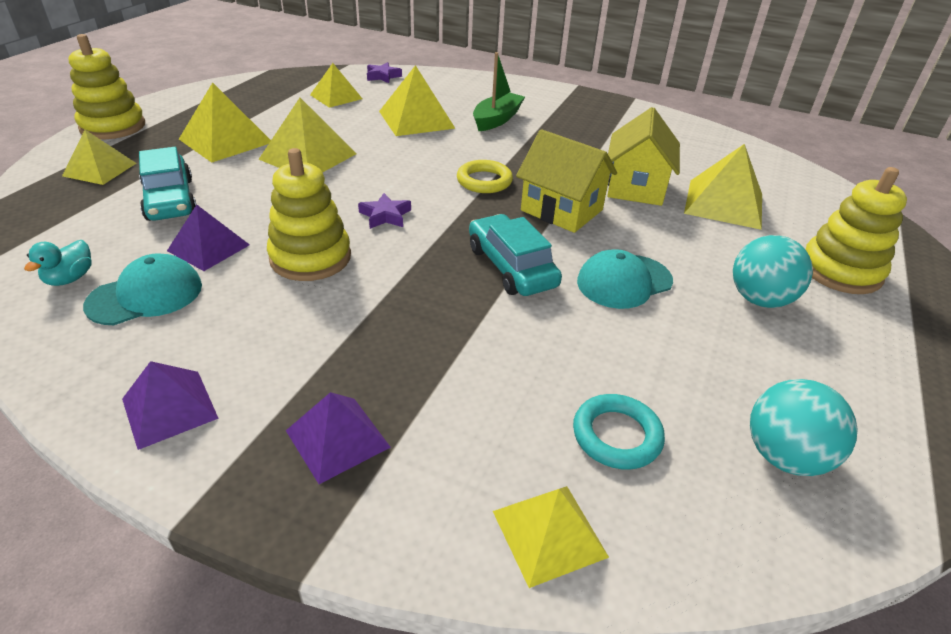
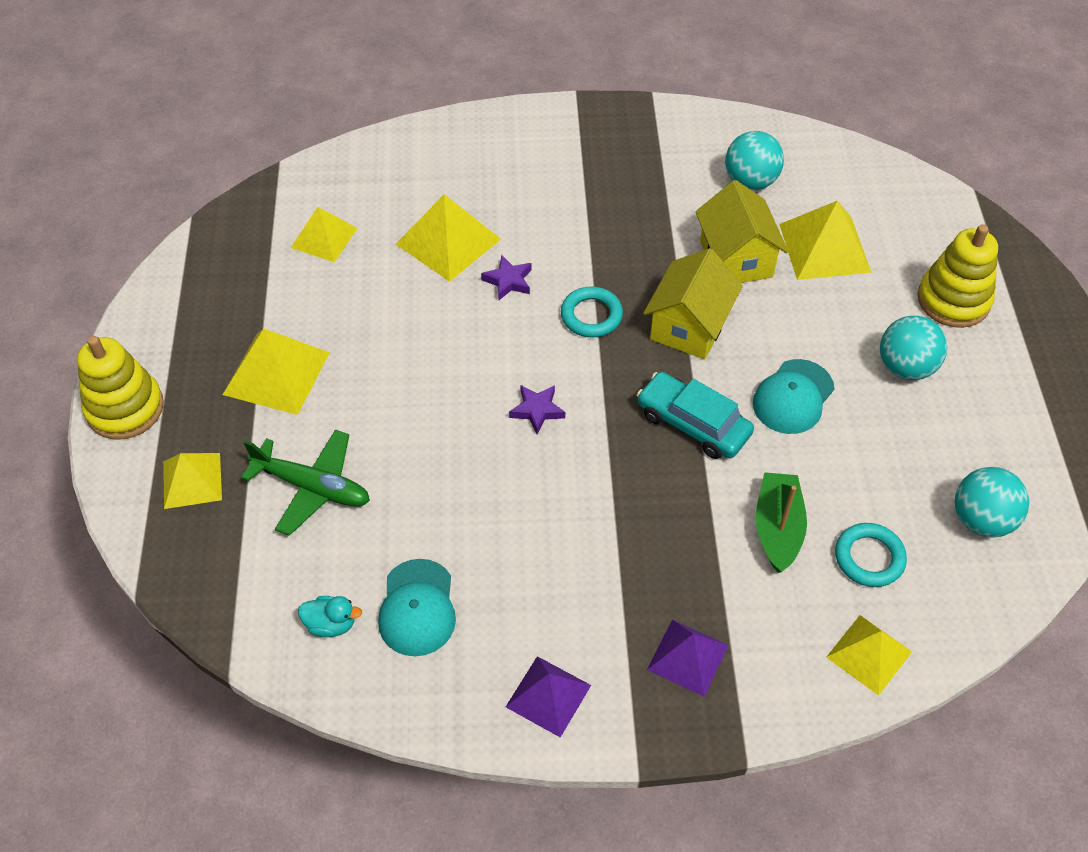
camera: 25 degrees left, 15 degrees up
turquoise duck [24,240,92,286] -> turquoise duck turned 75 degrees counterclockwise [298,596,362,637]
turquoise cap [83,253,202,325] -> turquoise cap turned 150 degrees clockwise [378,559,456,656]
turquoise car [139,147,197,221] -> green plane [241,429,370,536]
purple pyramid [167,205,250,271] -> none
yellow pyramid [258,98,357,173] -> none
yellow stacking toy [267,148,351,281] -> none
purple star [367,62,402,83] -> purple star moved to [481,255,531,300]
yellow ring [457,160,513,193] -> turquoise ring [561,286,623,338]
green boat [473,52,525,131] -> green boat moved to [756,472,807,573]
yellow house [516,129,617,233] -> yellow house turned 75 degrees counterclockwise [644,248,743,359]
none -> turquoise ball [725,131,784,190]

